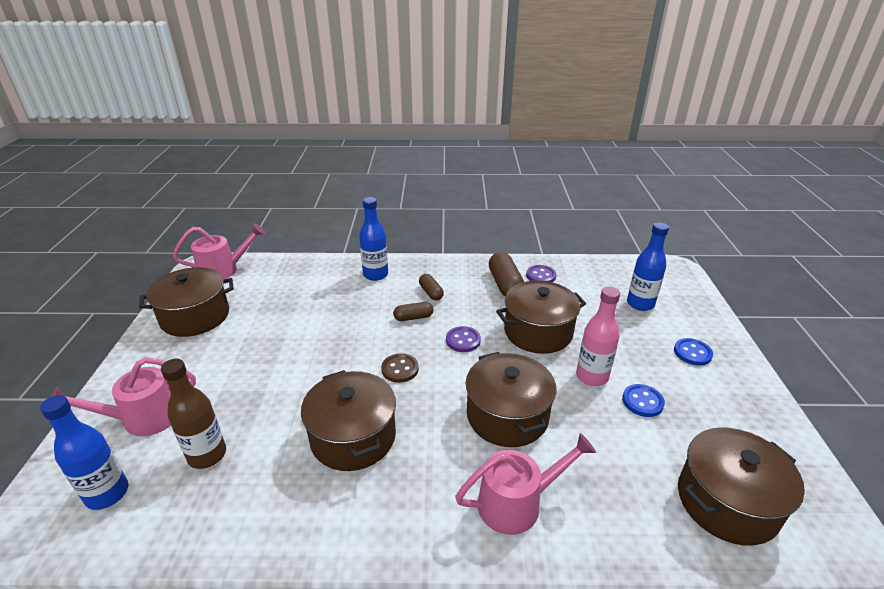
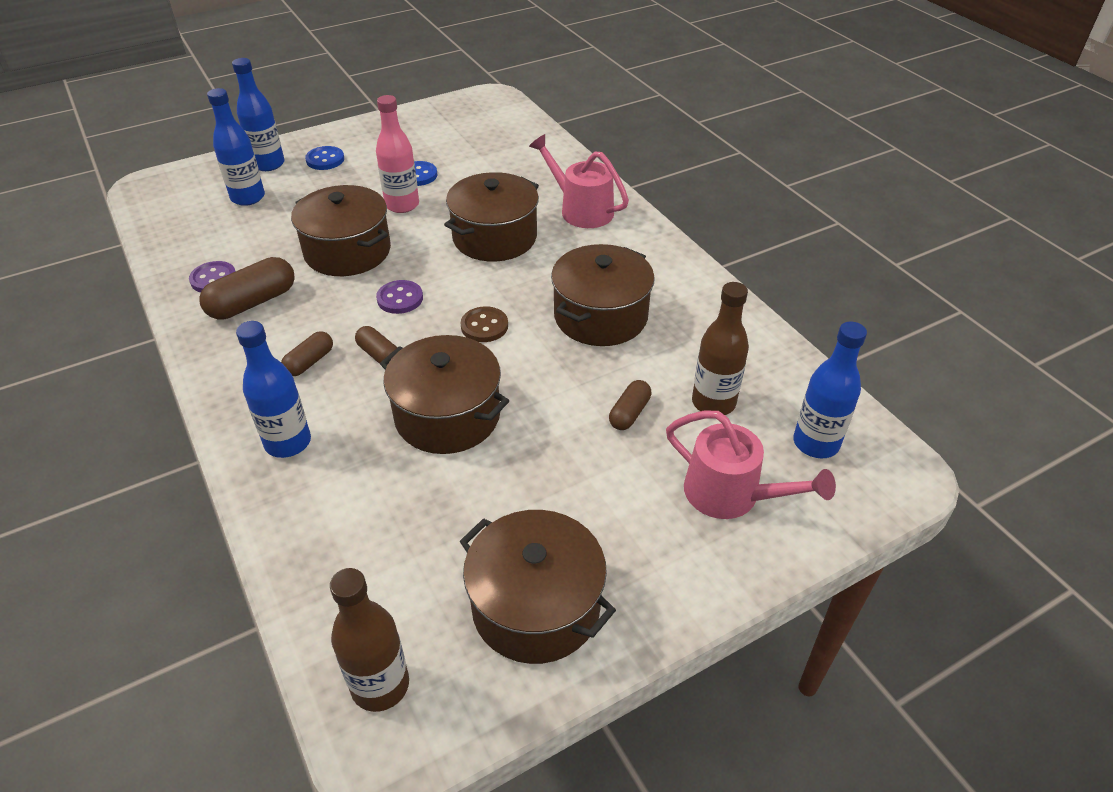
camera: 120 degrees left, 10 degrees up
pink watering can [173,224,265,280] -> brown bottle [330,568,409,712]
brown pot [678,427,805,546] -> brown pot moved to [380,335,509,454]
none -> blue bottle [232,58,285,171]
none -> brown capsule [609,380,651,430]

